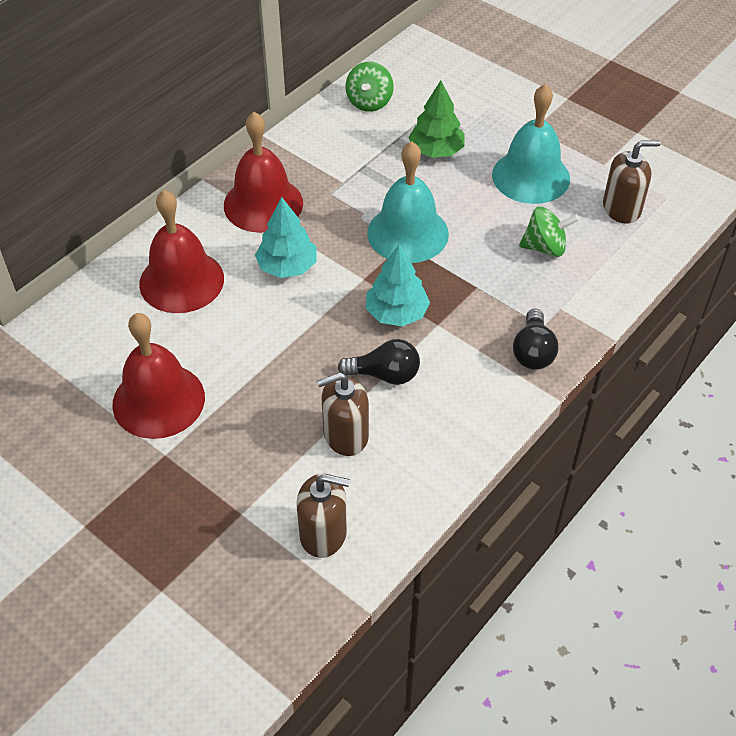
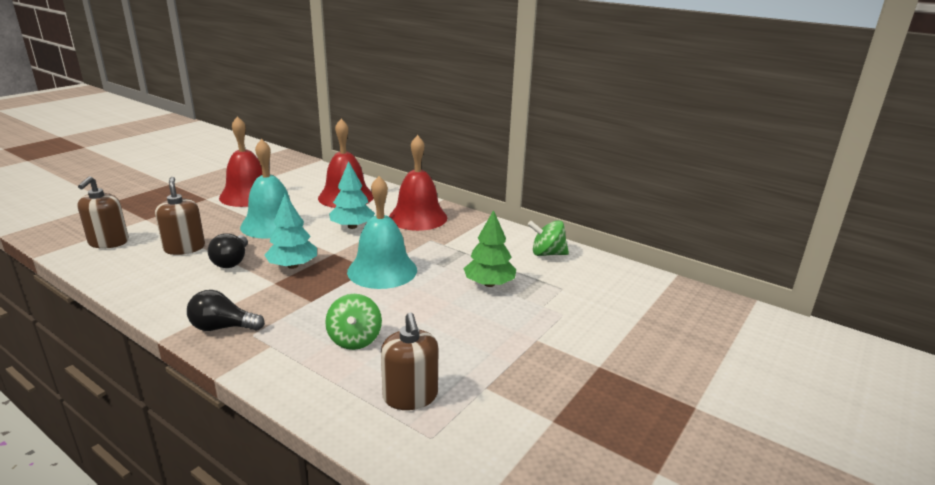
camera: 85 degrees right, 25 degrees down
turquoise bell [492,84,570,204] -> turquoise bell moved to [240,139,304,239]

